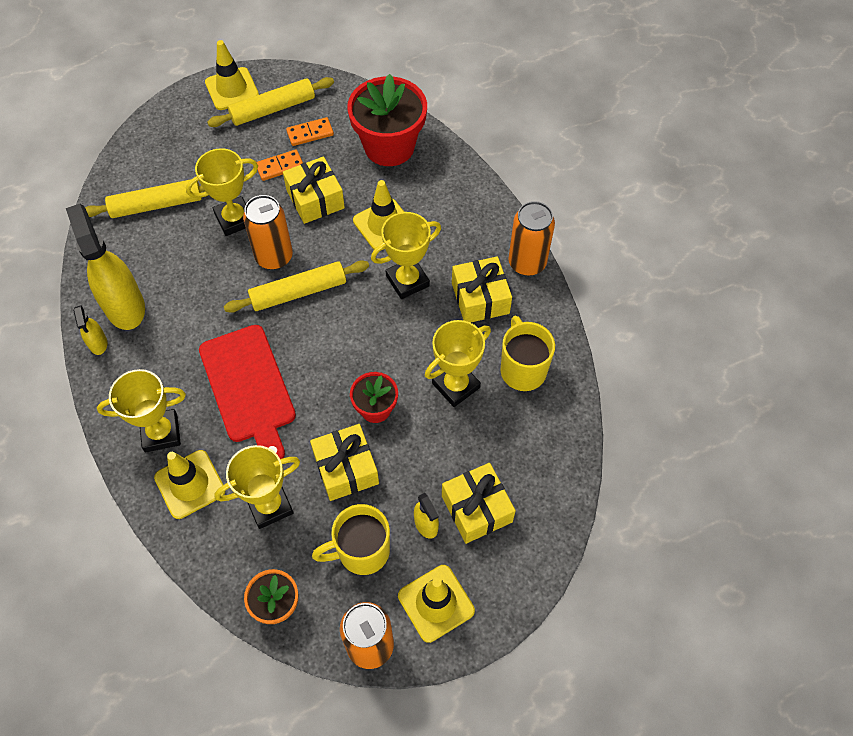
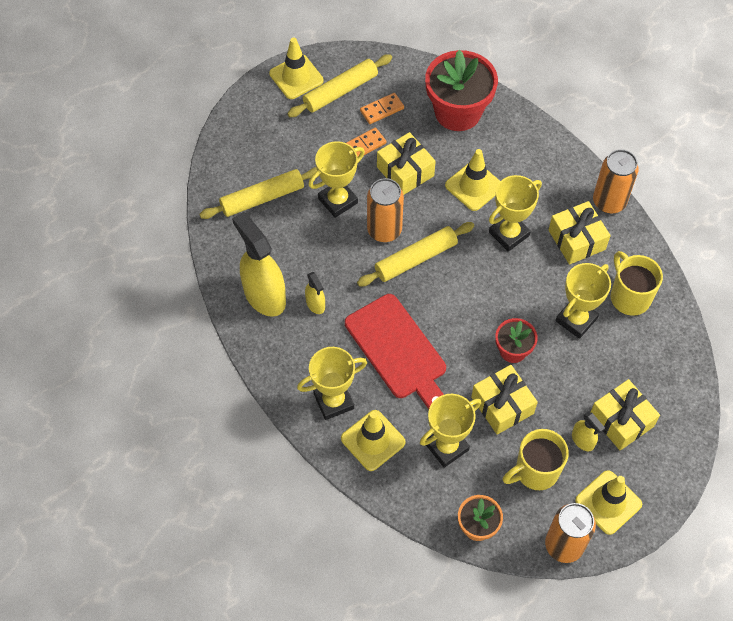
camera: 10 degrees left, 0 degrees up
yellow spray bottle [73,305,107,355] -> yellow spray bottle moved to [305,272,325,314]

